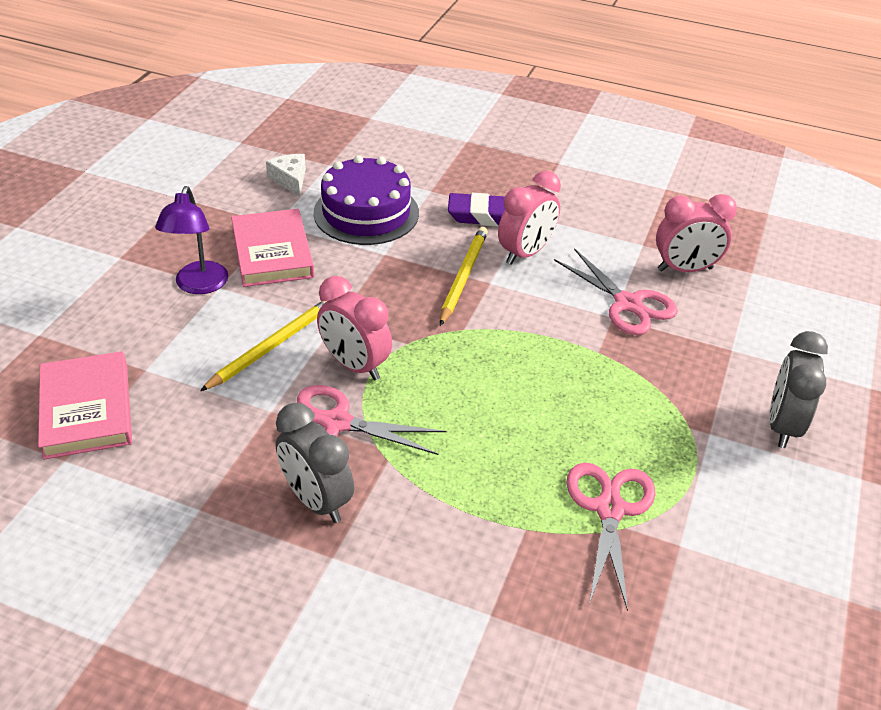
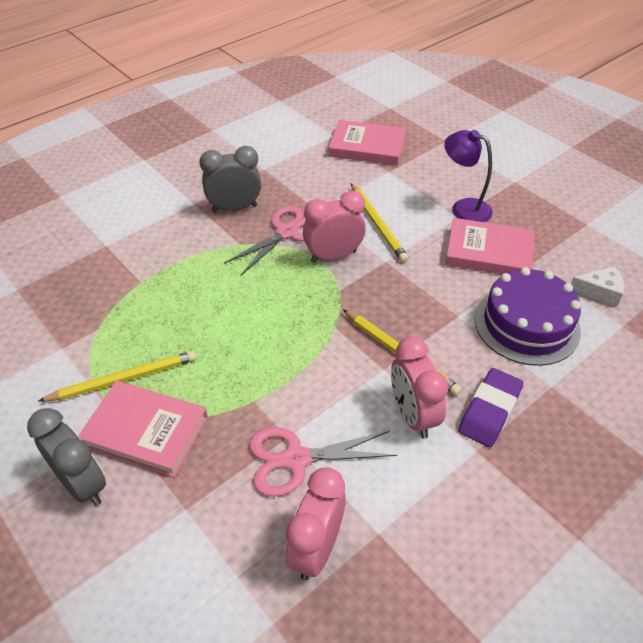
camera: 120 degrees right, 5 degrees up
pink scissors [566,462,655,612] -> none
none -> yellow pencil [38,351,197,402]
none -> pink book [78,381,208,477]

